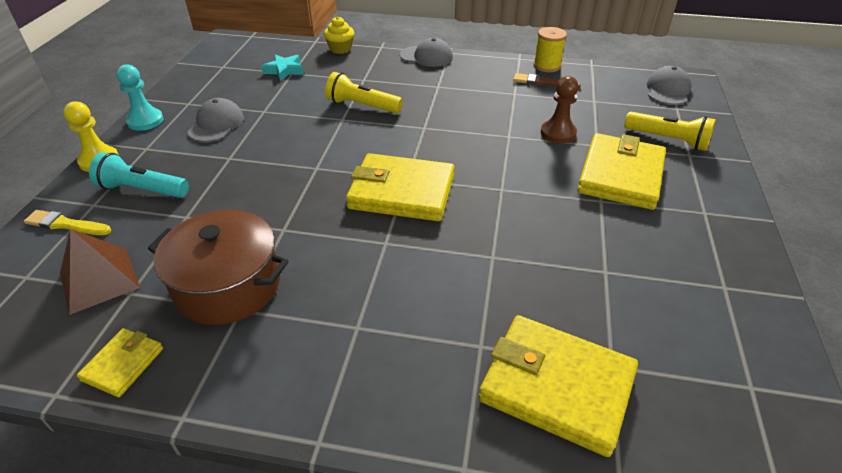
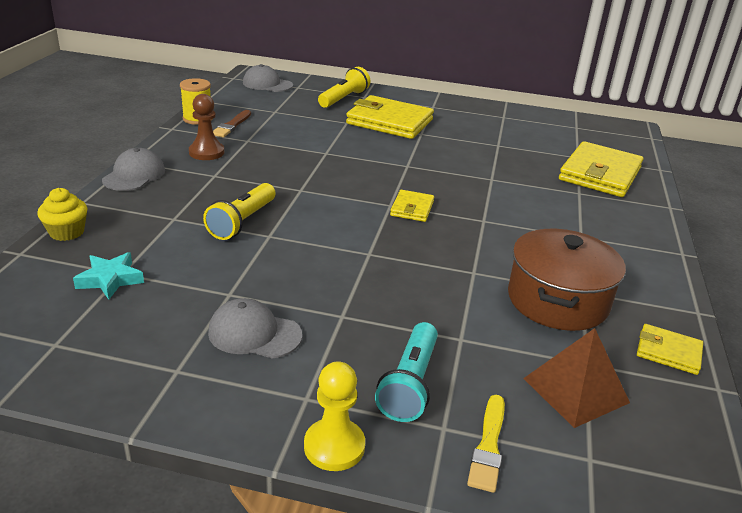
camera: 90 degrees left, 10 degrees down
turquoise pawn [116,64,164,131] -> none
yellow wallet [346,153,455,221] -> yellow wallet [390,190,434,222], size x0.50
brown pawn [541,76,579,144] -> brown pawn moved to [189,94,224,160]

